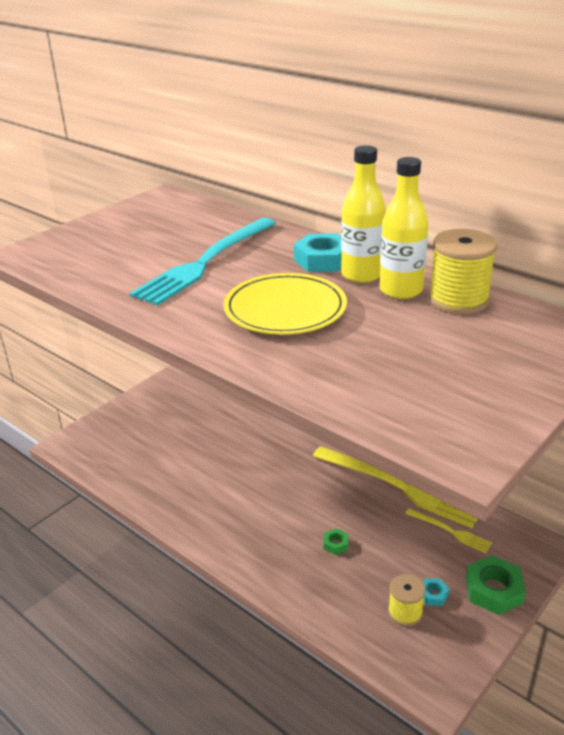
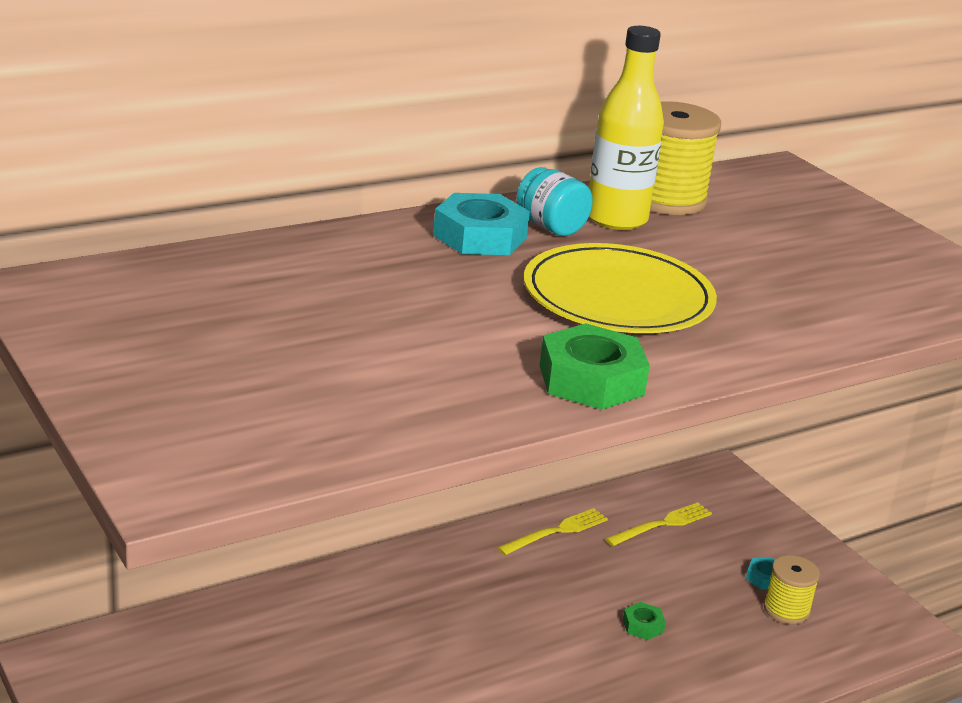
camera: 75 degrees left, 5 degrees down
turquoise fork [129,218,276,306] -> none
yellow fork [313,446,478,528] -> yellow fork [498,508,608,555], size x0.46
yellow bottle [341,145,386,283] -> turquoise jar [516,167,593,236]
green nut [466,555,526,615] -> green nut moved to [539,323,650,410]

